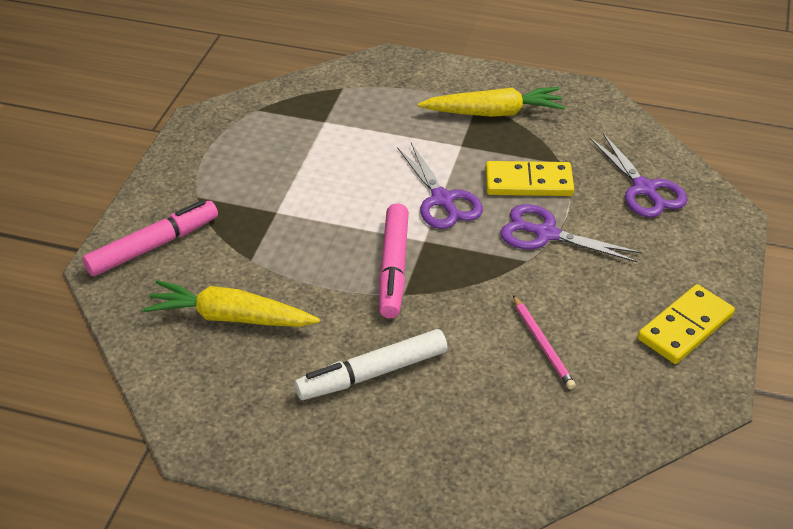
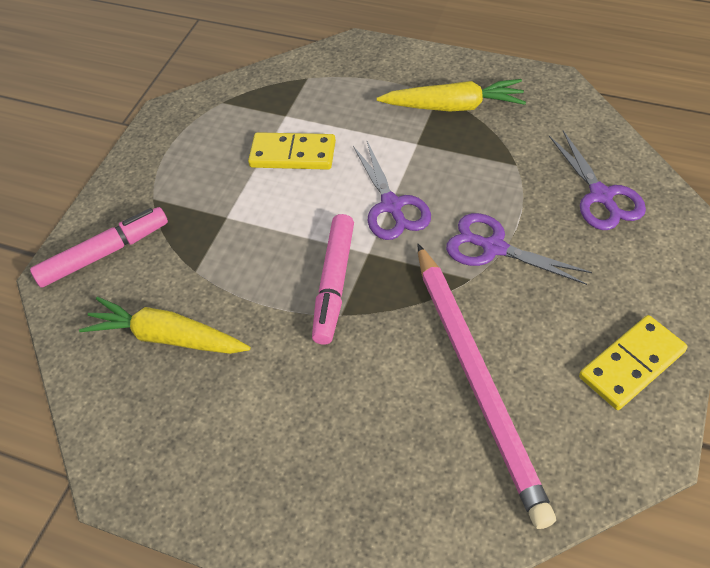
camera: 10 degrees right, 10 degrees up
white marker [294,329,447,400] -> none
yellow domino [486,161,574,196] -> yellow domino moved to [248,132,336,170]
pink pencil [513,296,576,389] -> pink pencil [418,244,556,529], size x2.44

